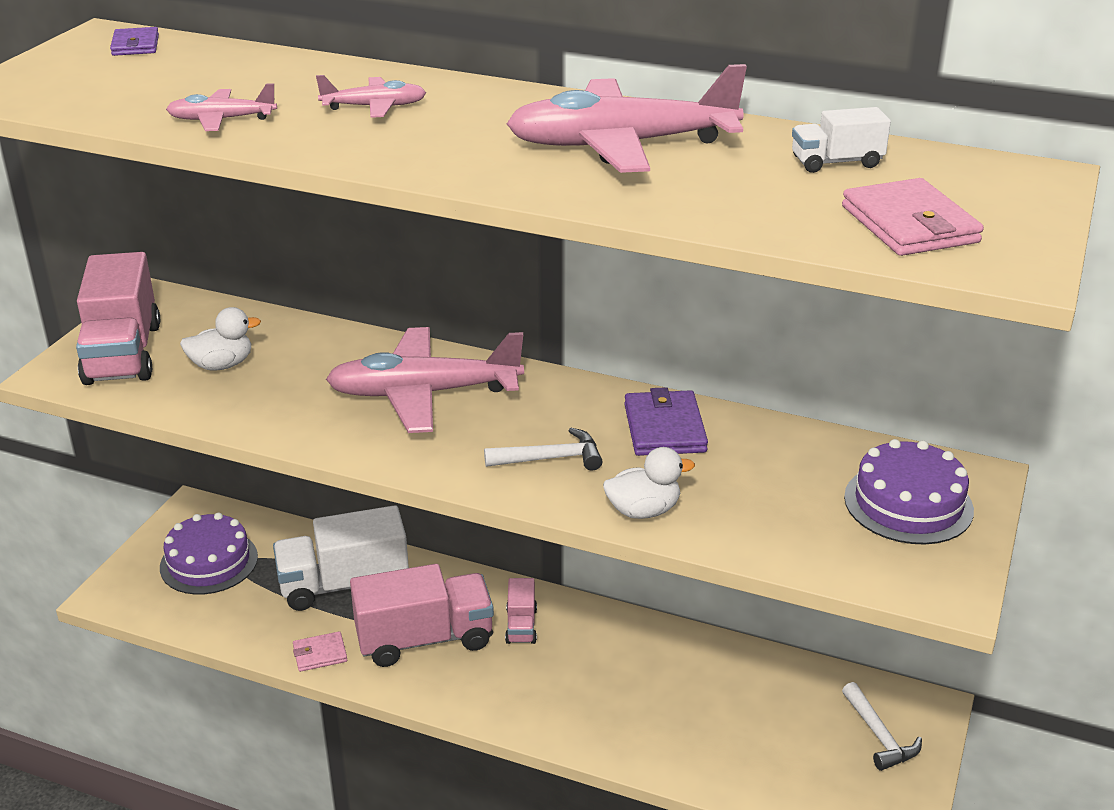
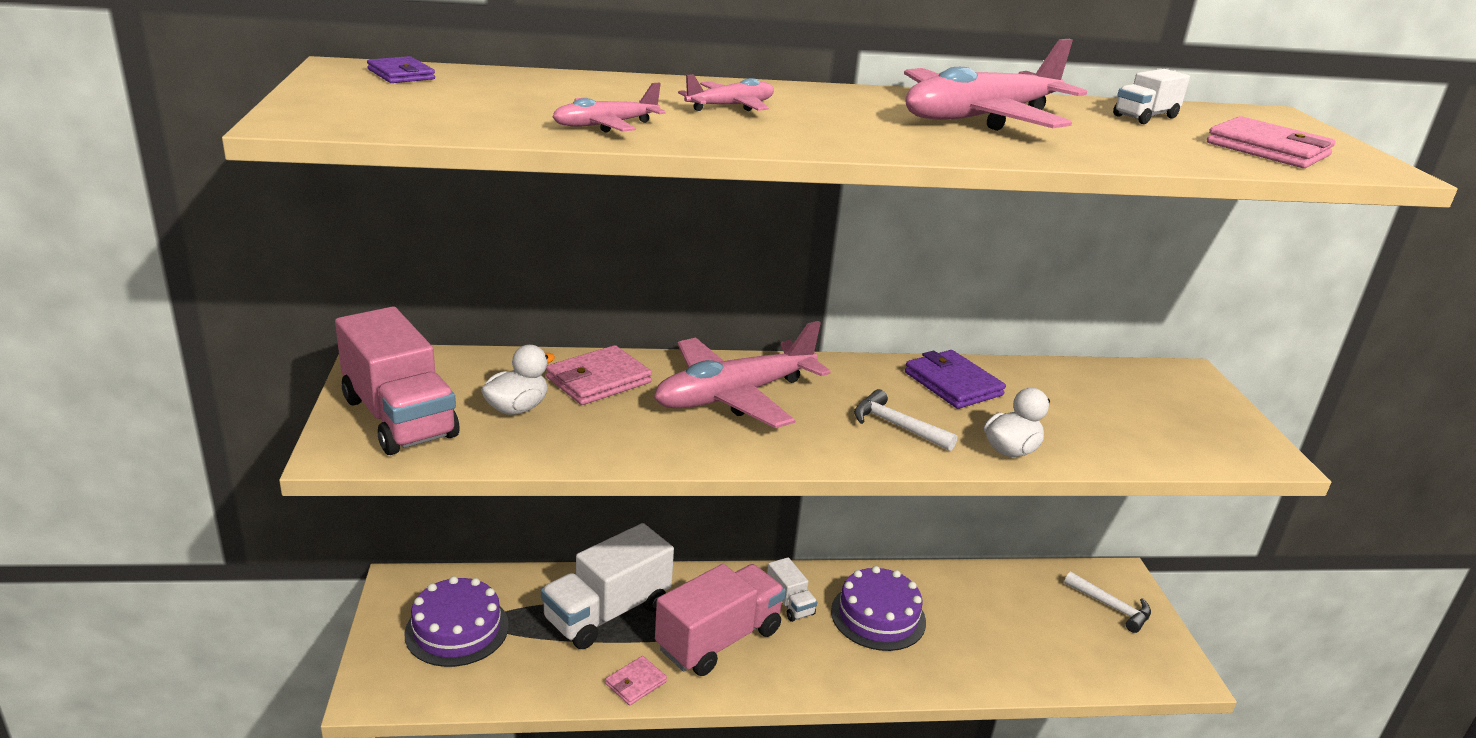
camera: 30 degrees left, 5 degrees down
white hammer [484,428,603,471] -> white hammer turned 105 degrees counterclockwise [854,389,957,451]
pink truck [505,578,537,644] -> white truck [767,557,817,622]
purple cake [844,439,974,544] -> purple cake moved to [831,566,926,651]
none -> pink wallet [546,345,652,405]

